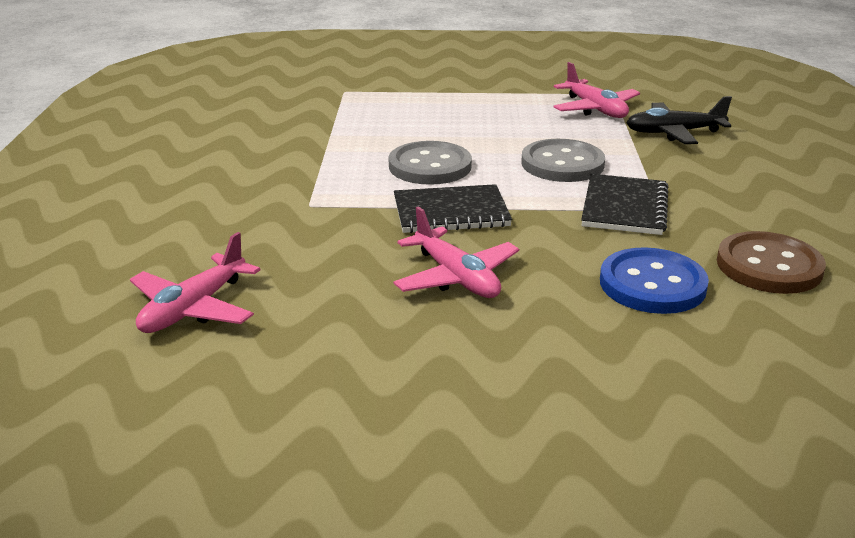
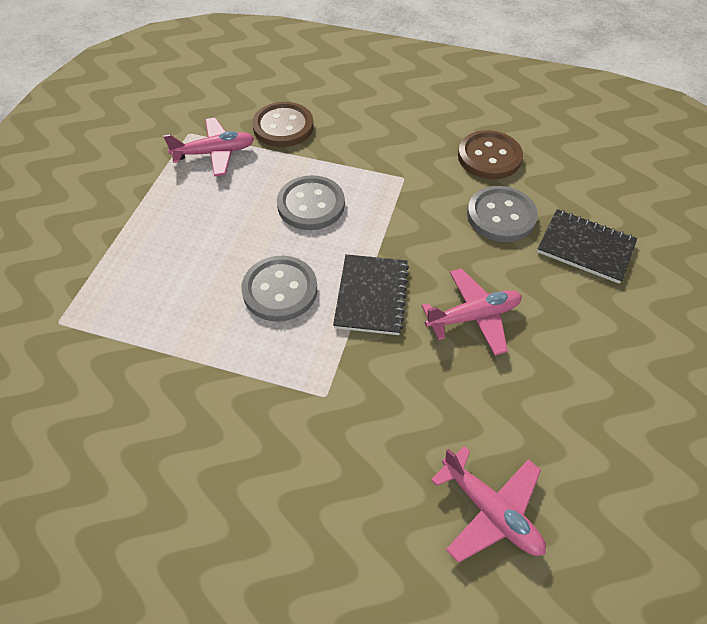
camera: 75 degrees left, 25 degrees up
black notebook [581,174,669,235] -> black notebook moved to [537,209,637,284]
blue button [600,247,709,314] -> grey button [467,186,538,242]
black plane [626,96,732,144] -> brown button [252,102,314,147]

